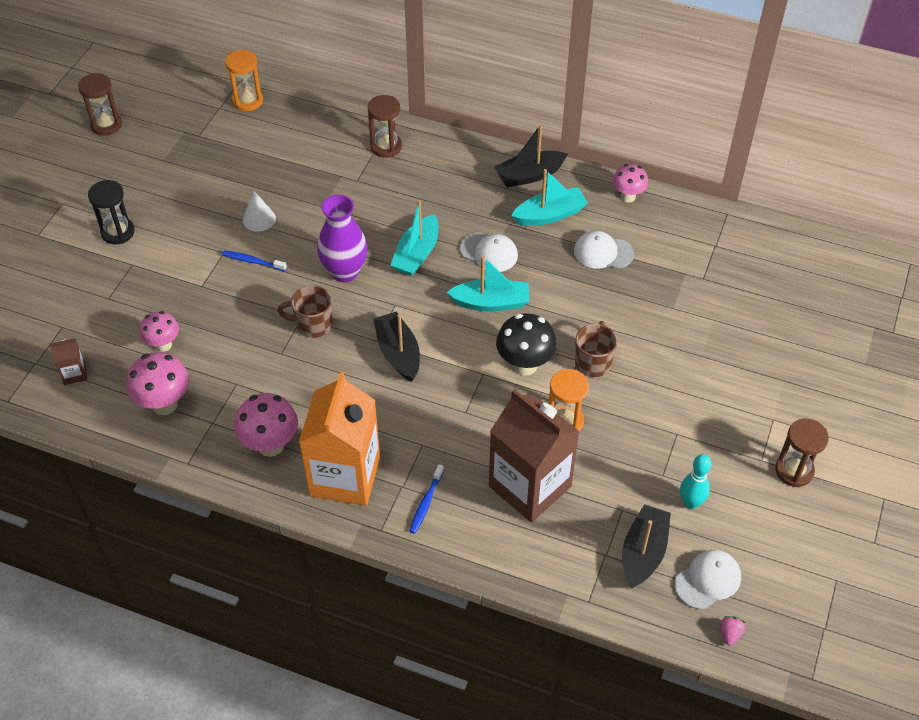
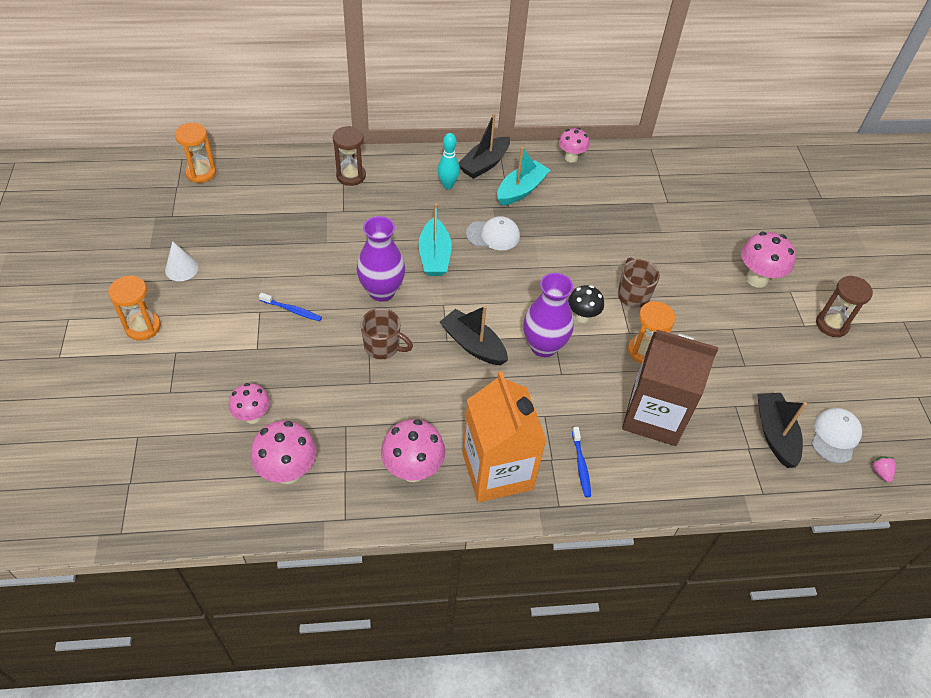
camera: 30 degrees left, 0 degrees up
brown carton [49,339,87,385] -> none
brown hourglass [78,73,122,136] -> none
black hourglass [88,180,135,245] -> orange hourglass [108,275,161,341]
blue toothbrush [222,250,287,271] -> blue toothbrush turned 150 degrees counterclockwise [259,293,322,321]
white cone [243,191,276,232] -> white cone moved to [165,241,198,281]
brown mug [278,285,333,338] -> brown mug turned 135 degrees counterclockwise [360,308,413,359]
turquoise boat [446,255,530,311] -> none
black mushroom [496,313,557,376] -> black mushroom [568,285,604,323], size x0.66
white cap [574,231,634,268] -> none
turquoise bowling pin [680,454,711,509] -> turquoise bowling pin moved to [438,133,460,189]
none -> purple vase [523,273,574,357]
none -> pink mushroom [741,232,796,288]

